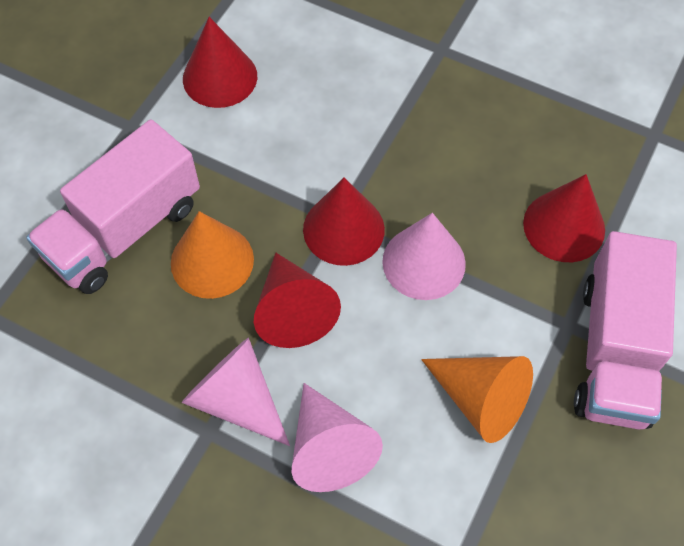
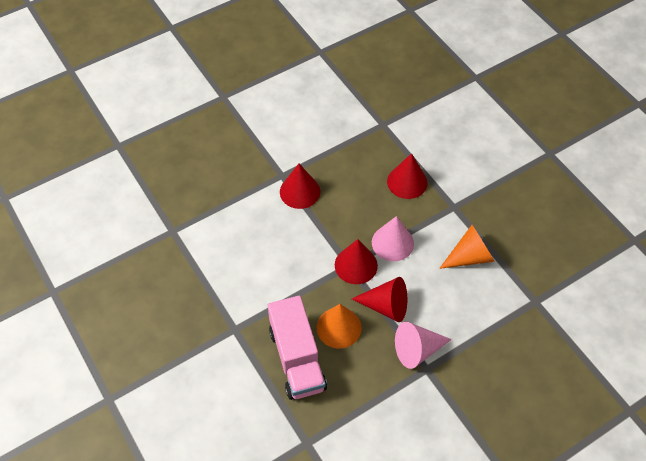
camera: 60 degrees left, 5 degrees down
red cone [183,17,257,108] -> red cone moved to [280,164,320,209]
pink cone [291,383,383,492] -> none
pink truck [574,231,677,430] -> none

